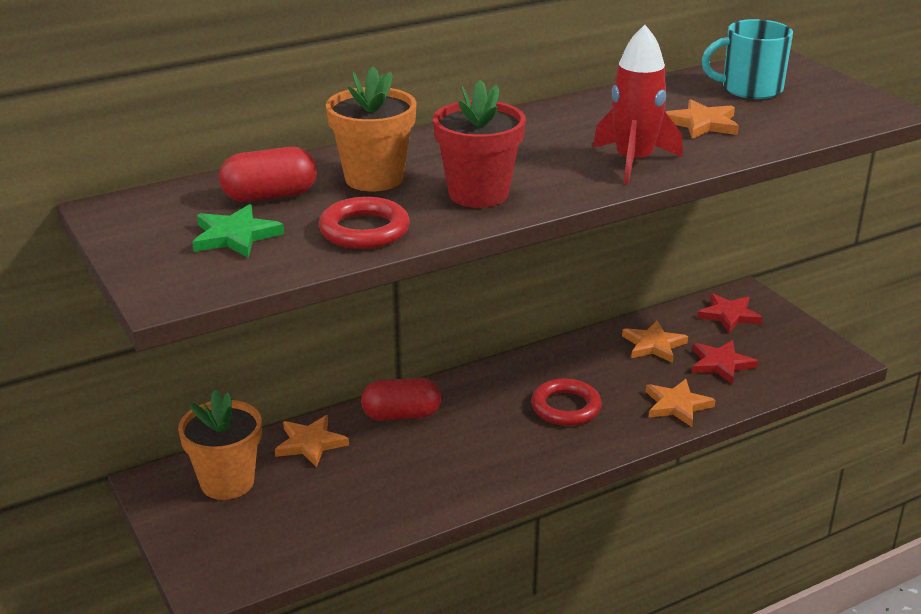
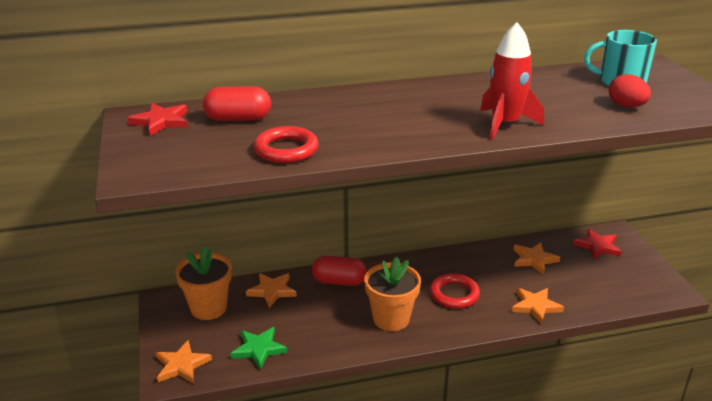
camera: 15 degrees right, 0 degrees up
green star [192,204,284,258] -> green star moved to [231,327,287,370]
orange flower pot [326,66,417,191] -> orange flower pot moved to [364,257,421,331]
red flower pot [433,80,526,208] -> none
orange star [666,99,739,139] -> orange star moved to [156,340,212,384]
red star [692,340,758,384] -> red star moved to [127,103,187,136]
none -> red egg [609,74,651,108]

